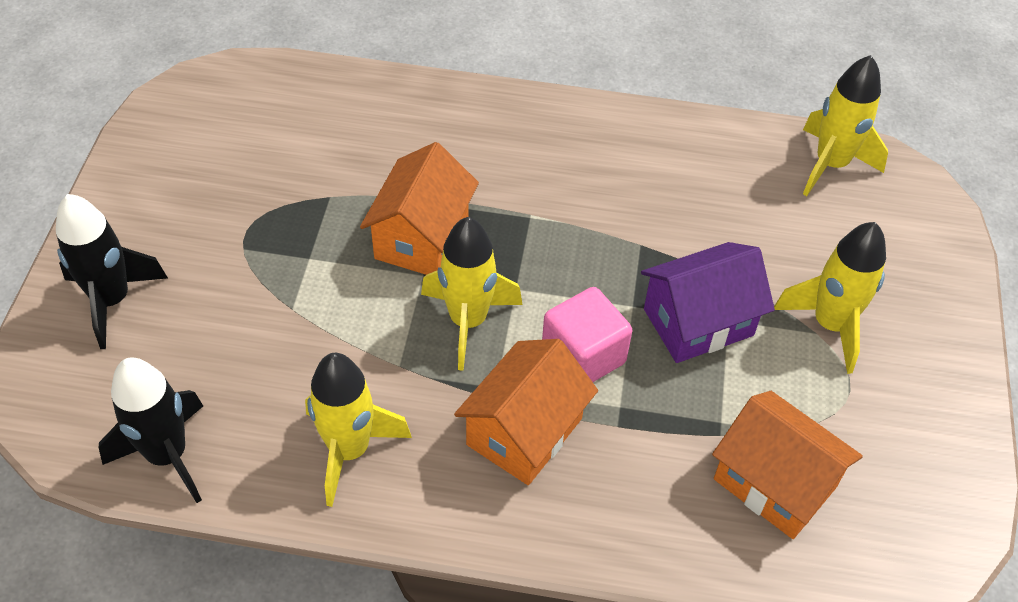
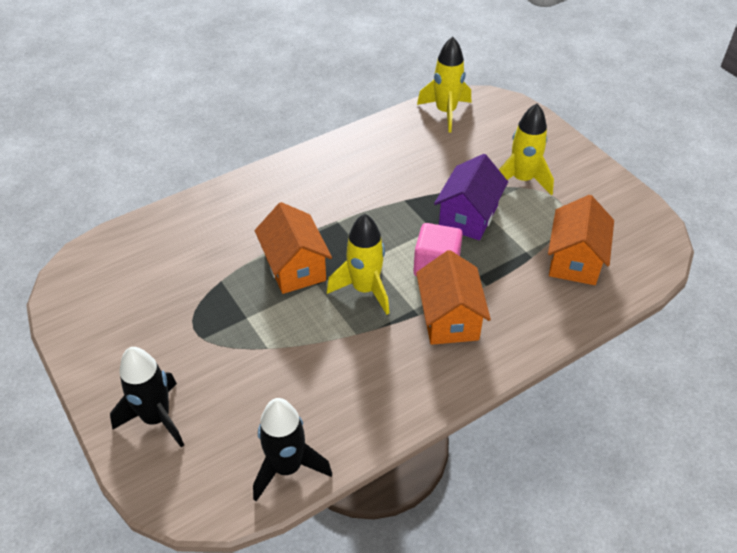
camera: 40 degrees left, 5 degrees down
yellow rocket [305,353,412,507] -> none
orange house [712,391,863,539] -> orange house turned 75 degrees counterclockwise [548,195,614,285]

